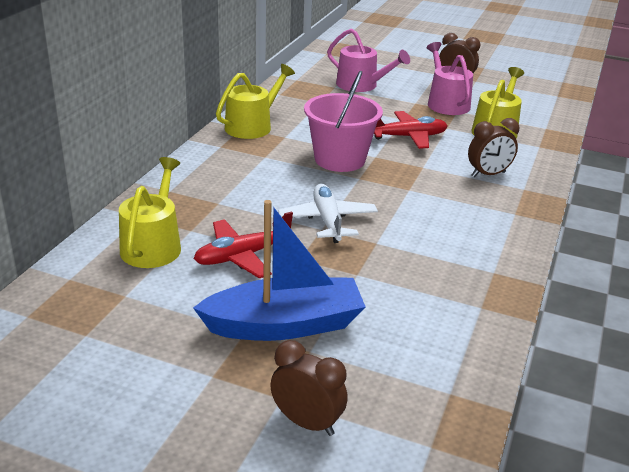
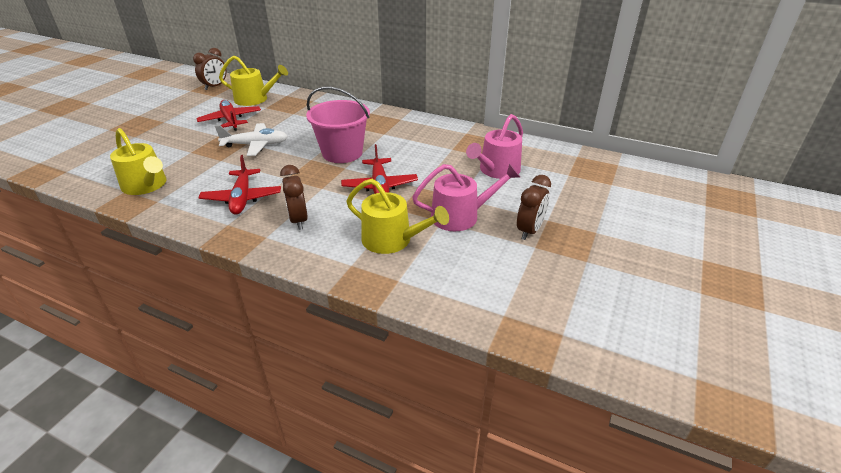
camera: 95 degrees right, 5 degrees up
blue boat [193,200,365,341] -> none
yellow watering can [216,64,295,139] -> yellow watering can moved to [110,128,167,195]
brown clock [270,340,348,436] -> brown clock moved to [193,48,227,90]
none -> red plane [198,155,281,215]

